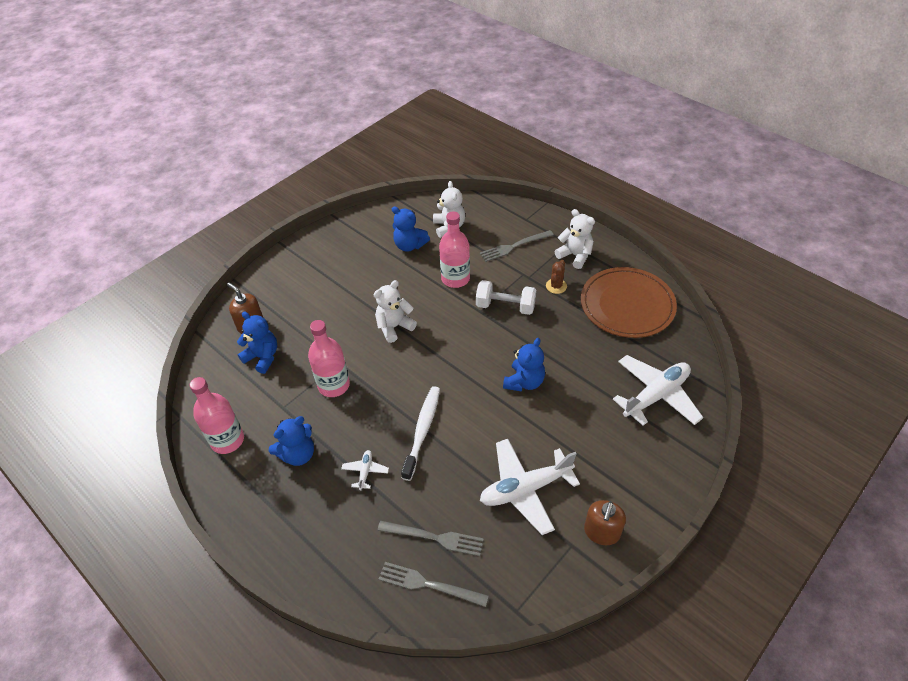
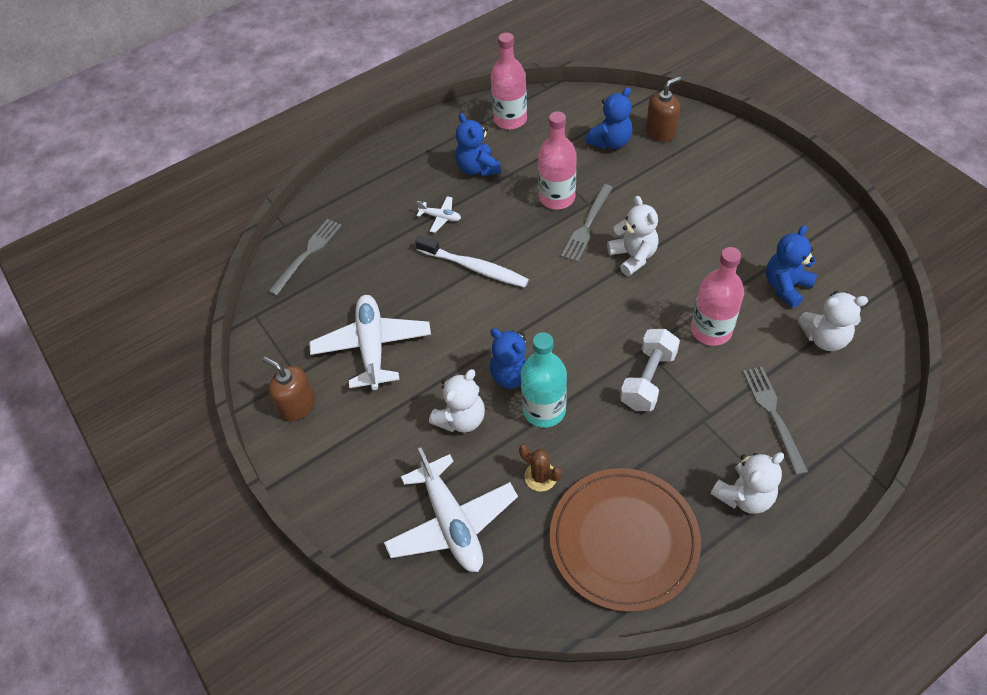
camera: 105 degrees right, 5 degrees up
grey fork [377,521,484,556] -> grey fork moved to [561,184,613,262]
brown cactus [546,260,567,294] -> brown cactus moved to [519,444,562,492]
none -> white teddy bear [429,369,485,433]
none -> turquoise bottle [521,332,567,428]

